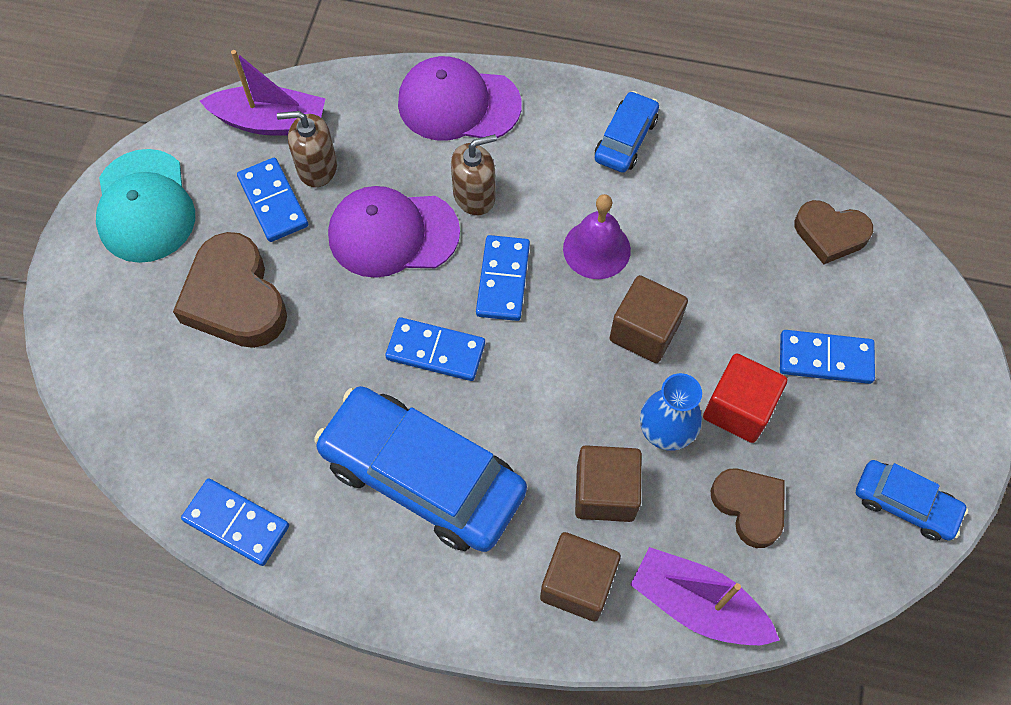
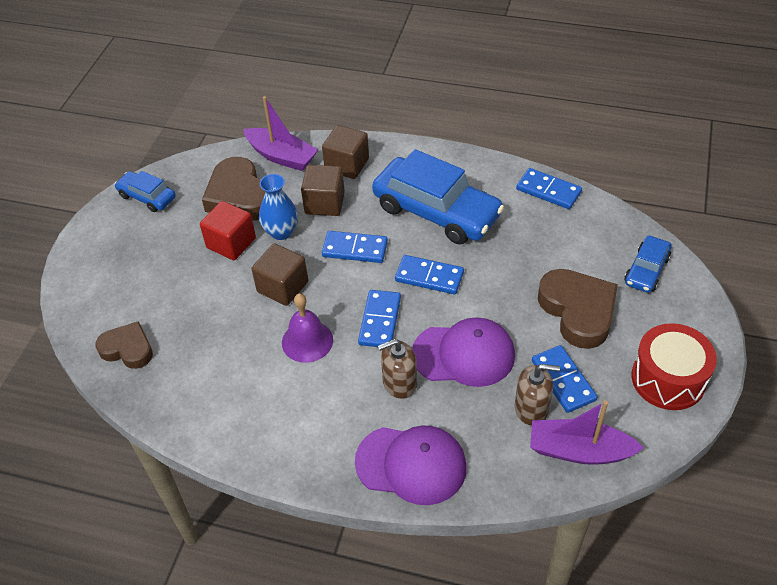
camera: 175 degrees left, 15 degrees down
turquoise cap [96,149,195,263] -> red drum [631,323,717,410]
blue car [595,91,659,173] -> blue car moved to [624,236,672,293]
brown heart [711,469,785,548] -> brown heart [202,157,265,221], size x1.59
blue domino [780,330,875,384] -> blue domino moved to [322,231,388,263]

